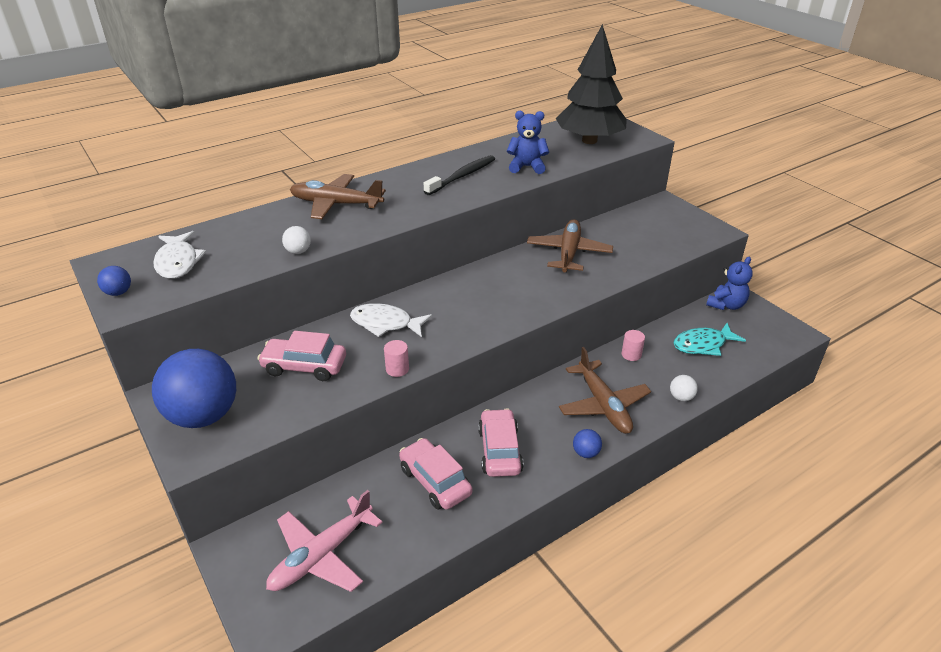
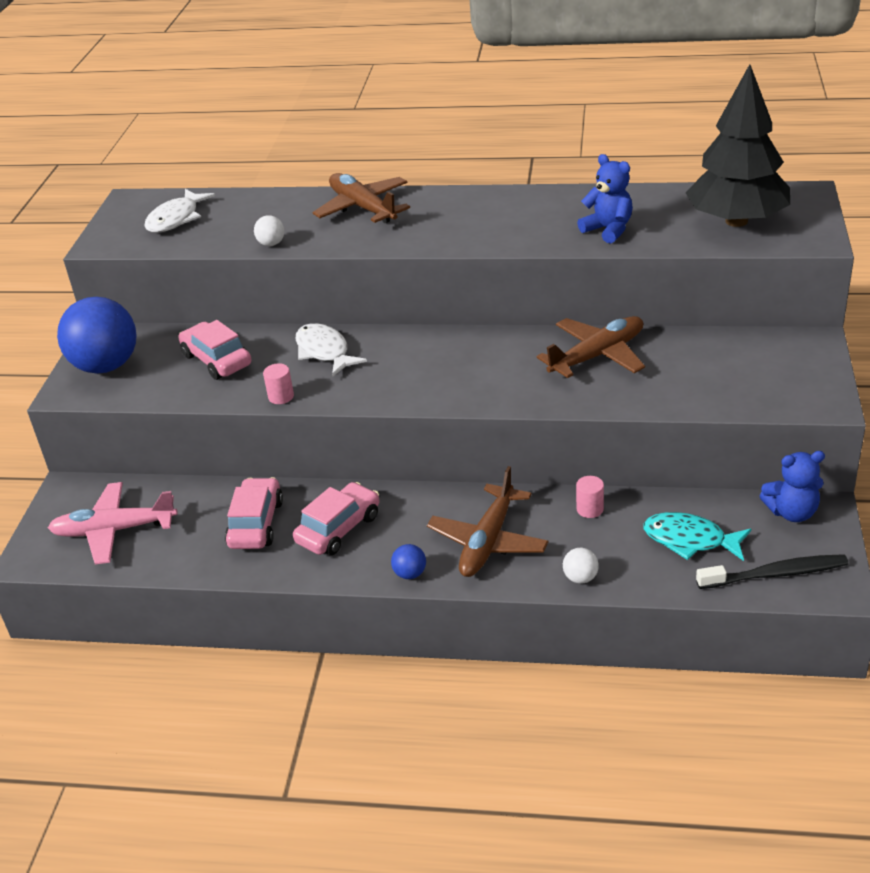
camera: 45 degrees right, 0 degrees up
blue ball [97,266,131,296] -> none
black toothbrush [424,155,495,195] -> black toothbrush moved to [696,554,848,589]

